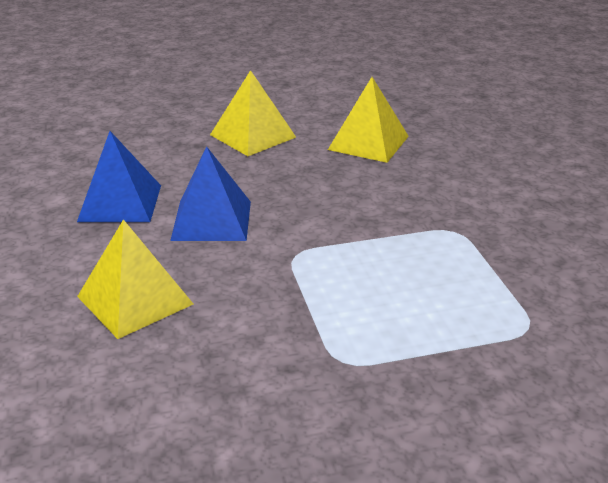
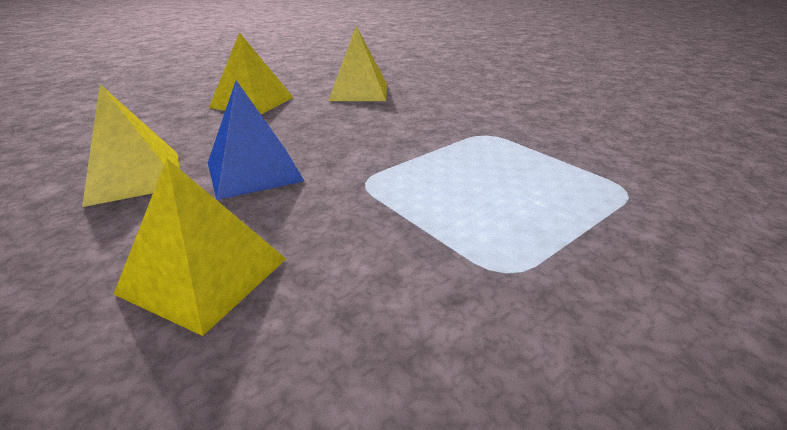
camera: 25 degrees left, 0 degrees up
blue pyramid [77,131,161,222] -> yellow pyramid [82,84,179,207]

